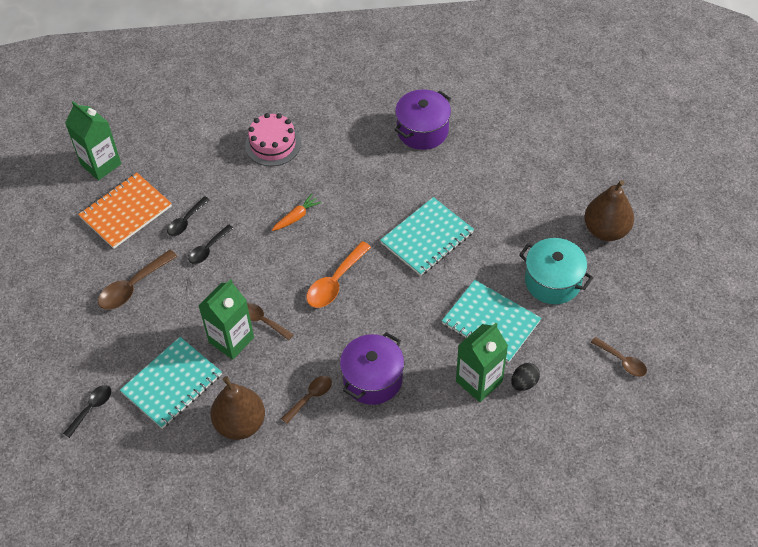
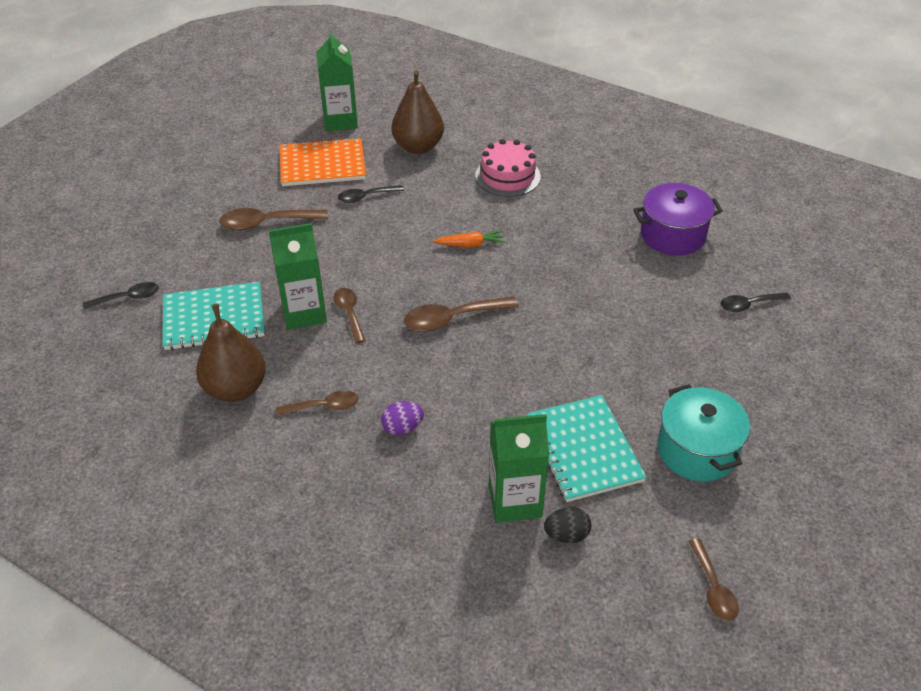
camera: 35 degrees right, 10 degrees down
black spoon [188,224,234,264] -> black spoon moved to [720,292,791,312]
orange spoon [307,241,371,308] -> brown spoon [404,296,519,332]
purple pot [340,332,404,405] -> purple egg [381,401,424,435]
turquoise notebook [380,197,474,276] -> none
brown pear [584,180,634,241] -> brown pear moved to [391,70,444,154]

